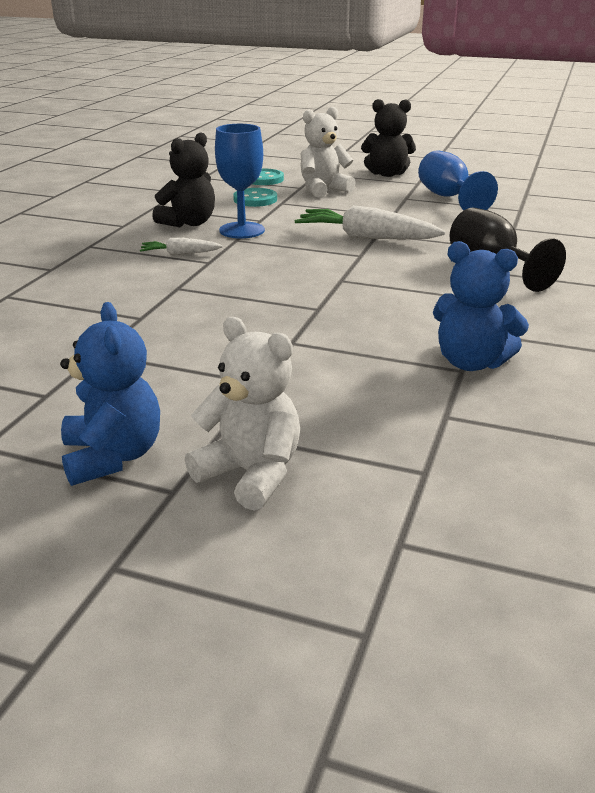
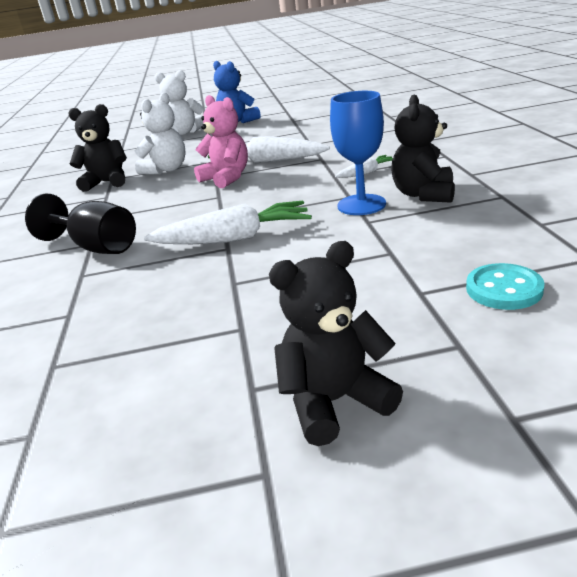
camera: 155 degrees right, 0 degrees up
turquoise button [233,188,277,207] -> none
white teddy bear [300,107,355,198] -> white teddy bear moved to [135,92,186,175]
blue goblet [418,150,498,210] -> none
blue teddy bear [433,241,529,371] -> black teddy bear [68,104,127,192]
none -> pink teddy bear [194,95,248,188]
none -> white carrot [208,136,330,163]

